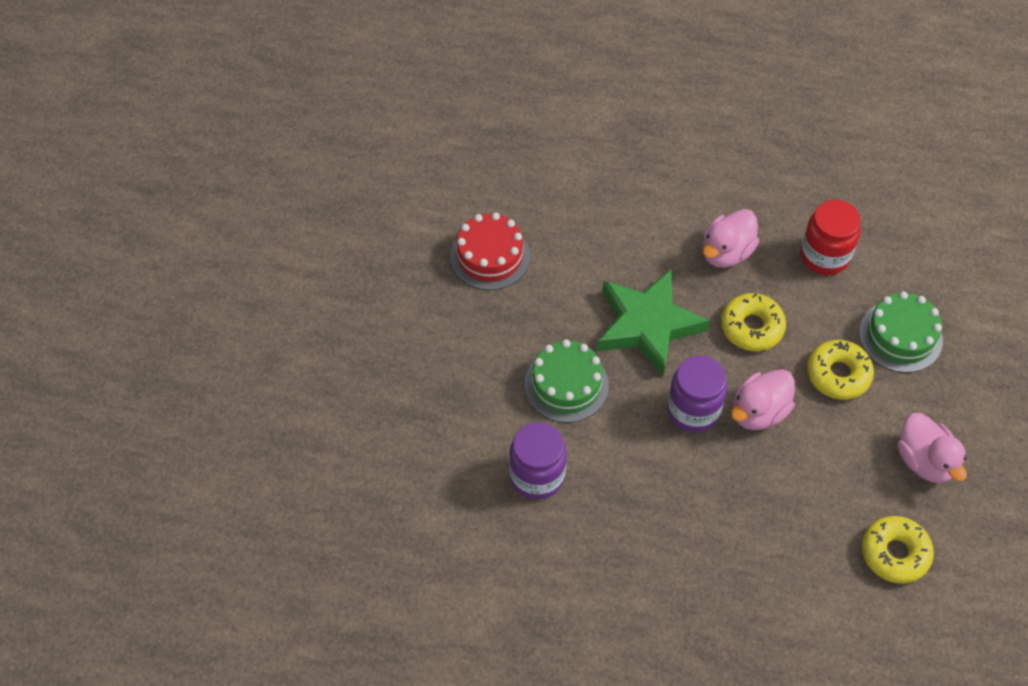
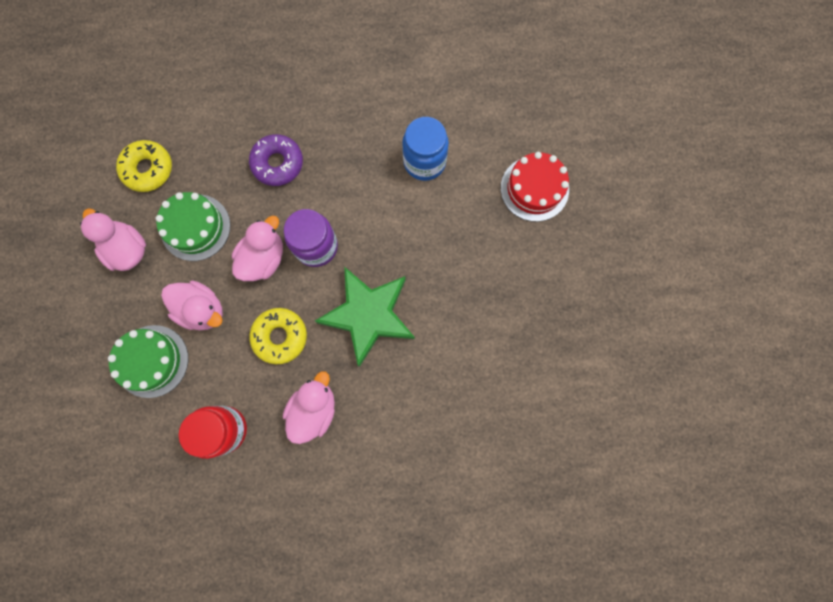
camera: 165 degrees right, 20 degrees up
red cake [450,213,530,290] -> red cake moved to [501,152,569,222]
purple jar [509,422,567,500] -> blue jar [402,117,449,181]
green cake [524,339,609,423] -> green cake moved to [156,192,231,261]
yellow donut [807,340,874,400] -> pink duck [161,281,223,330]
none -> purple donut [249,134,303,186]

